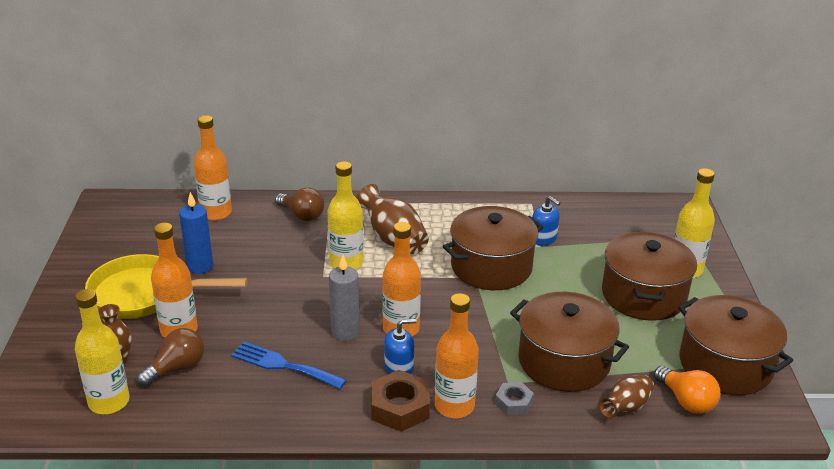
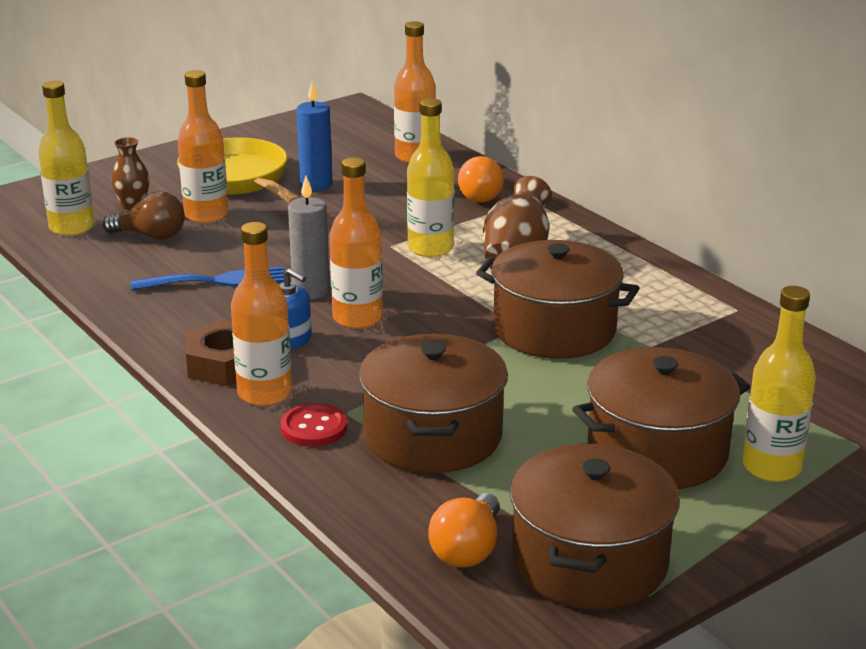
camera: 55 degrees right, 5 degrees down
blue fork [231,342,347,389] -> blue fork turned 90 degrees clockwise [131,267,285,291]
brown light bulb [275,187,324,221] -> orange light bulb [458,156,504,203]
grey nut [495,382,534,415] -> red button [281,403,347,447]
blue soap dispenser [532,196,560,246] -> none
brown vase [598,375,654,419] -> none

